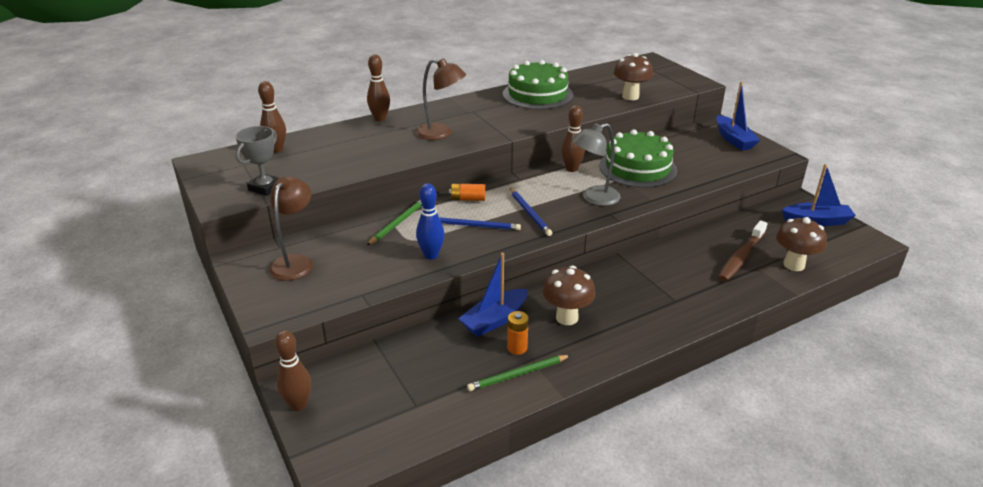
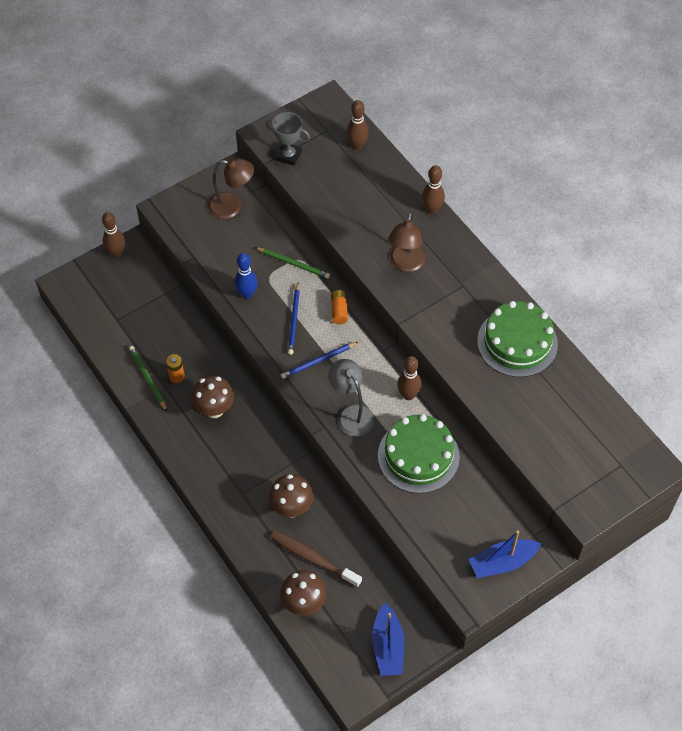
camera: 85 degrees right, 25 degrees up
blue boat [458,253,528,337] -> none
brown mushroom [613,53,653,100] -> brown mushroom moved to [269,474,313,518]

